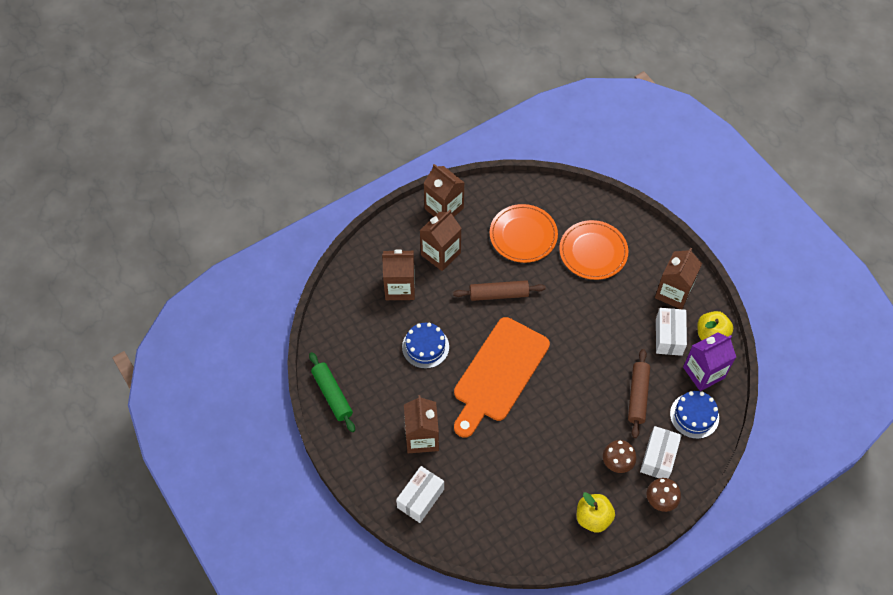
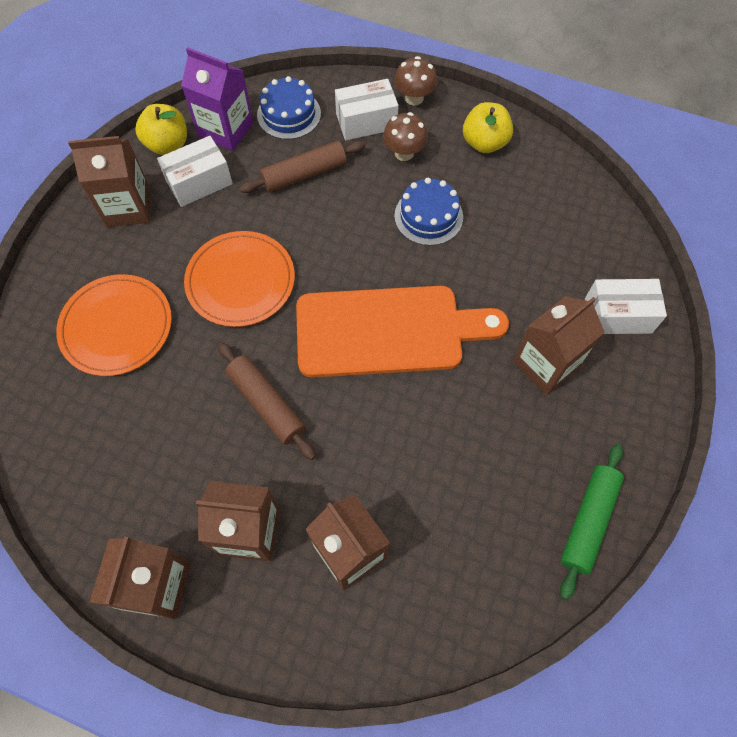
camera: 125 degrees left, 5 degrees up
blue cake [402,323,449,369] -> blue cake moved to [394,178,463,246]
orange plate [490,204,558,263] -> orange plate moved to [184,231,295,327]

